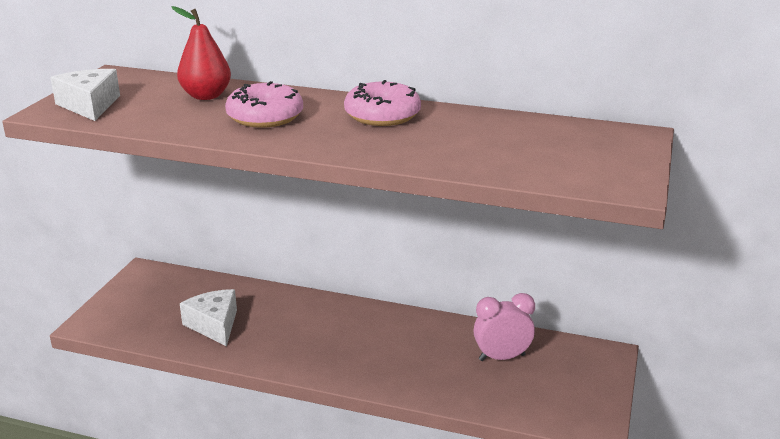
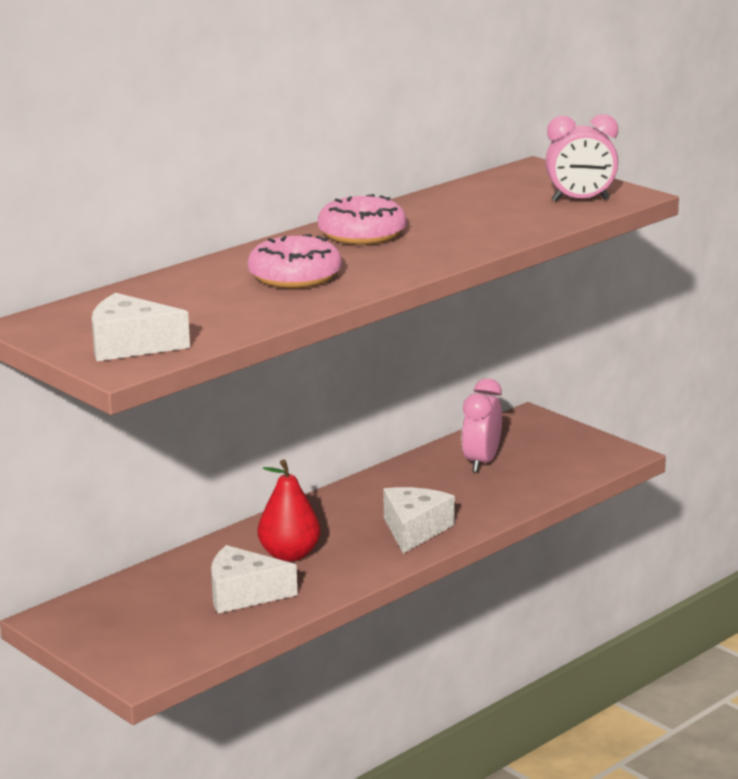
camera: 60 degrees left, 5 degrees down
red pear [172,6,231,100] -> red pear moved to [258,459,321,562]
none -> white cheese [383,487,455,554]
none -> pink clock [545,114,618,202]

